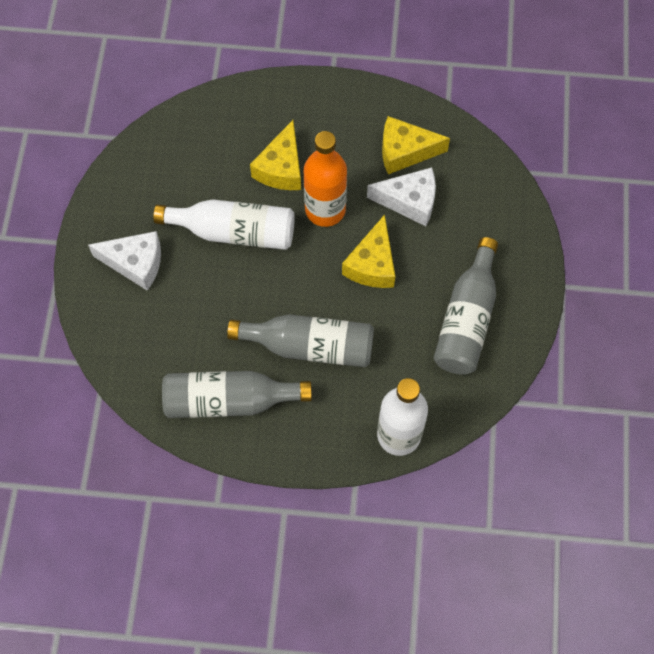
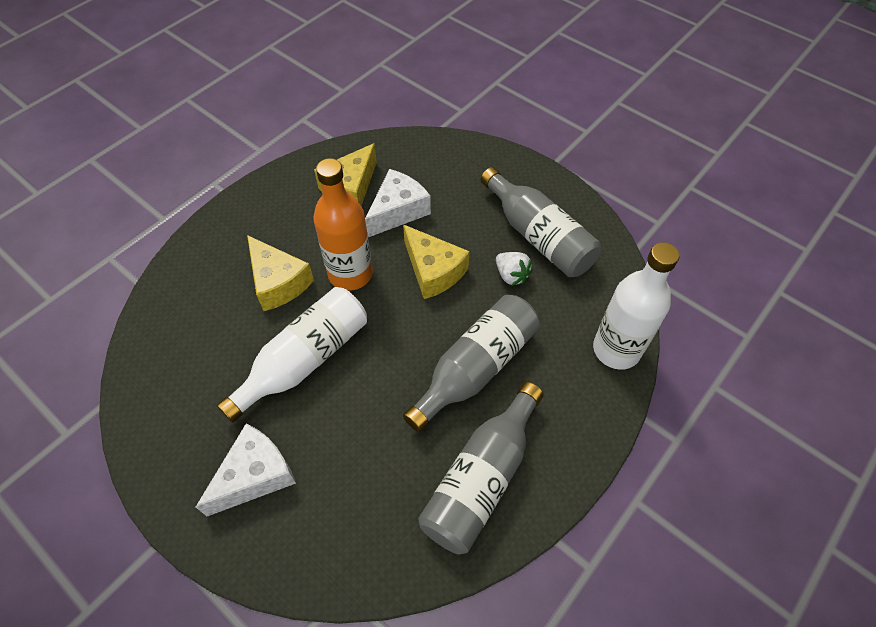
camera: 55 degrees left, 10 degrees down
none -> white strawberry [496,252,532,286]

